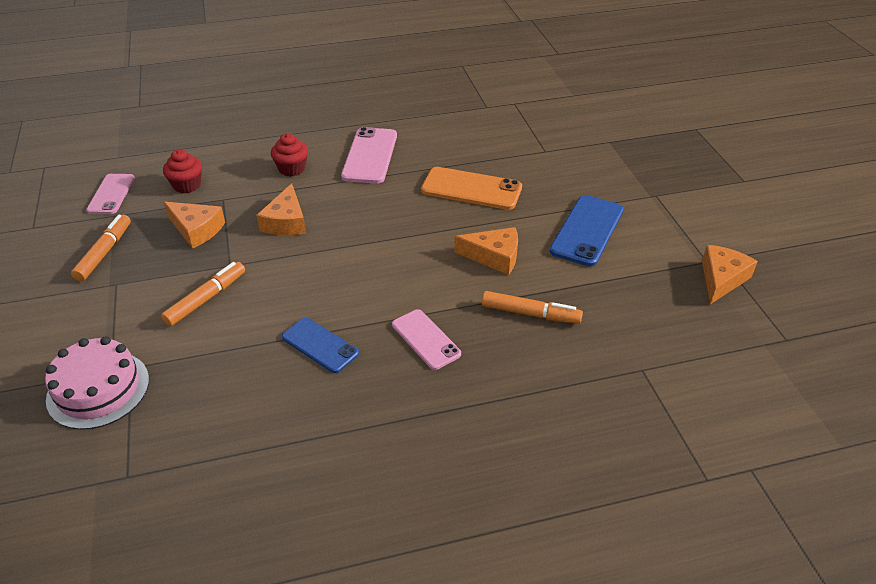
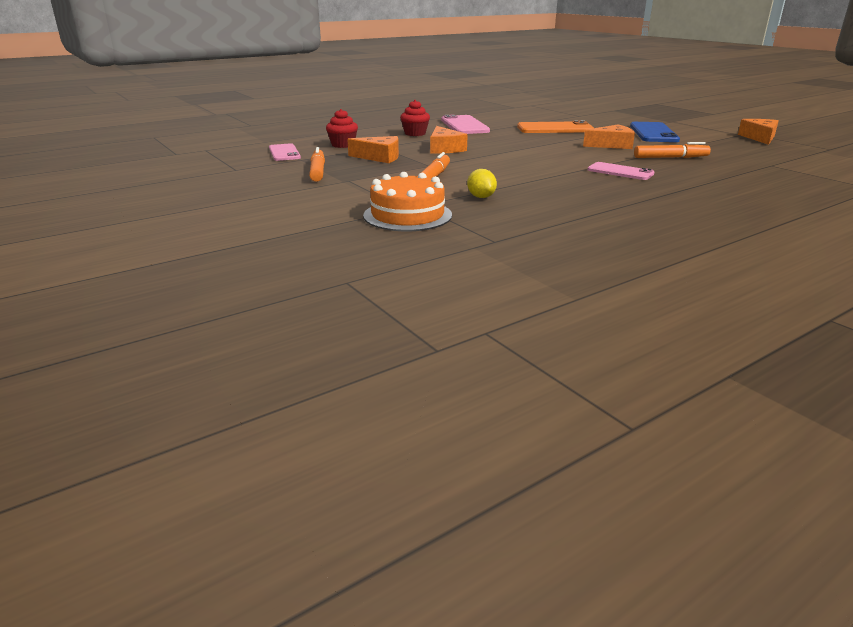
camera: 20 degrees left, 15 degrees down
pink cake [45,336,149,430] -> orange cake [363,172,452,231]
blue phone [282,318,359,373] -> none
none -> yellow lemon [467,169,497,198]

